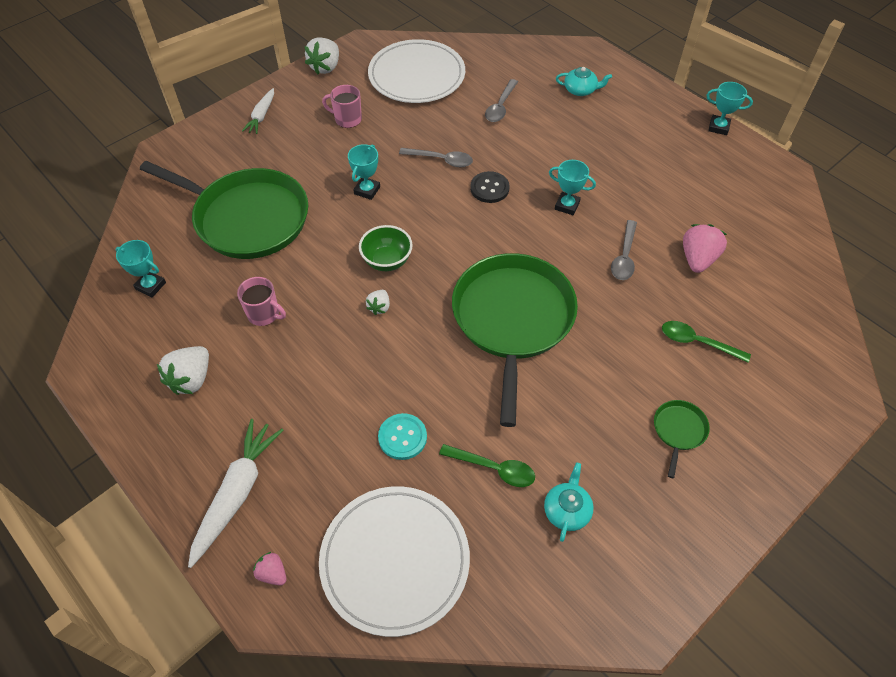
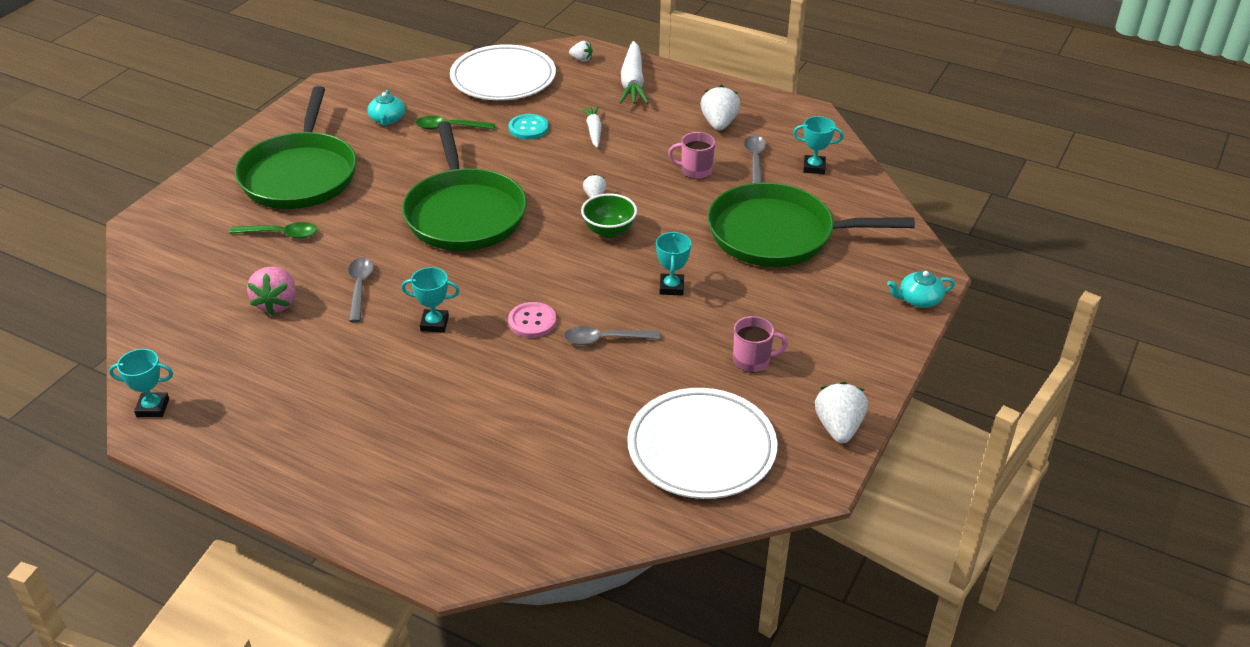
camera: 160 degrees right, 15 degrees down
white carrot [242,88,274,134] -> white carrot moved to [581,106,602,148]
pink strawberry [253,552,286,585] -> white strawberry [569,41,593,62]
black button [470,171,510,203] -> pink button [508,302,556,338]
grey spoon [485,79,518,122] -> grey spoon moved to [744,135,766,183]
turquoise teapot [556,67,612,96] -> turquoise teapot moved to [887,271,955,308]
green pan [654,400,710,478] -> green pan [235,86,357,209], size x2.49
turquoise trophy [706,82,753,135] -> turquoise trophy moved to [109,349,173,417]

